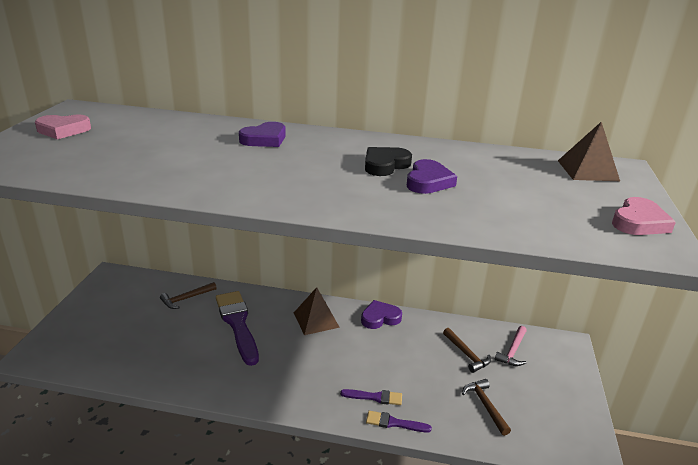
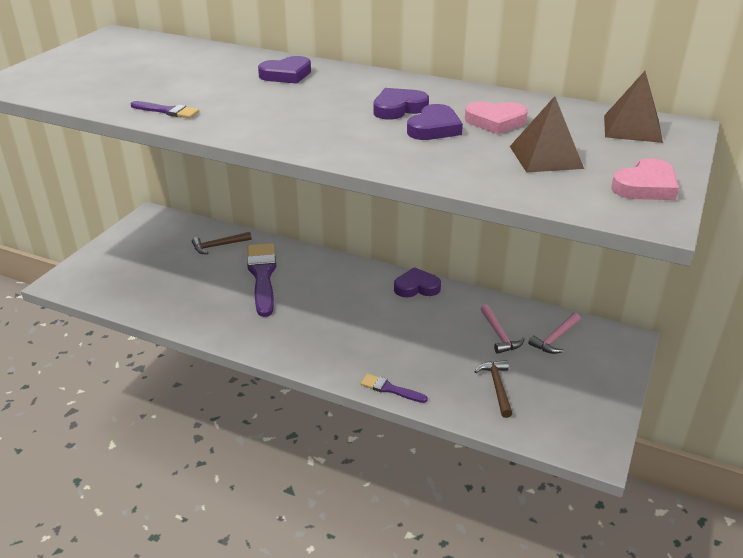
camera: 15 degrees right, 5 degrees up
pink heart [35,114,91,139] -> pink heart moved to [465,101,528,134]
brown pyramid [294,287,340,335] -> brown pyramid moved to [510,96,584,173]
purple brush [340,389,402,405] -> purple brush moved to [130,101,199,118]
black heart [365,147,412,176] -> purple heart [373,88,429,120]
brown hammer [443,328,491,373] -> pink hammer [481,305,525,354]

